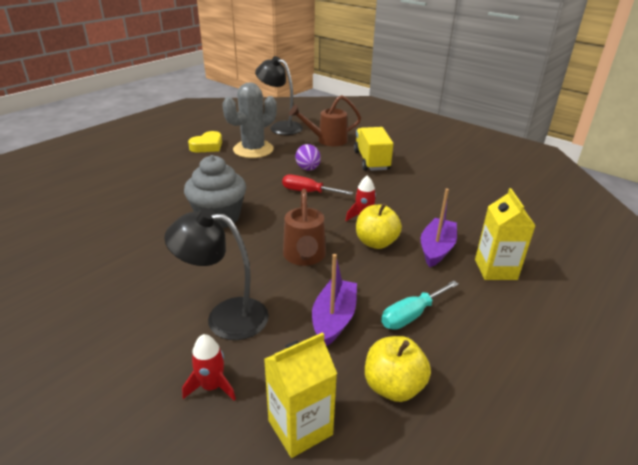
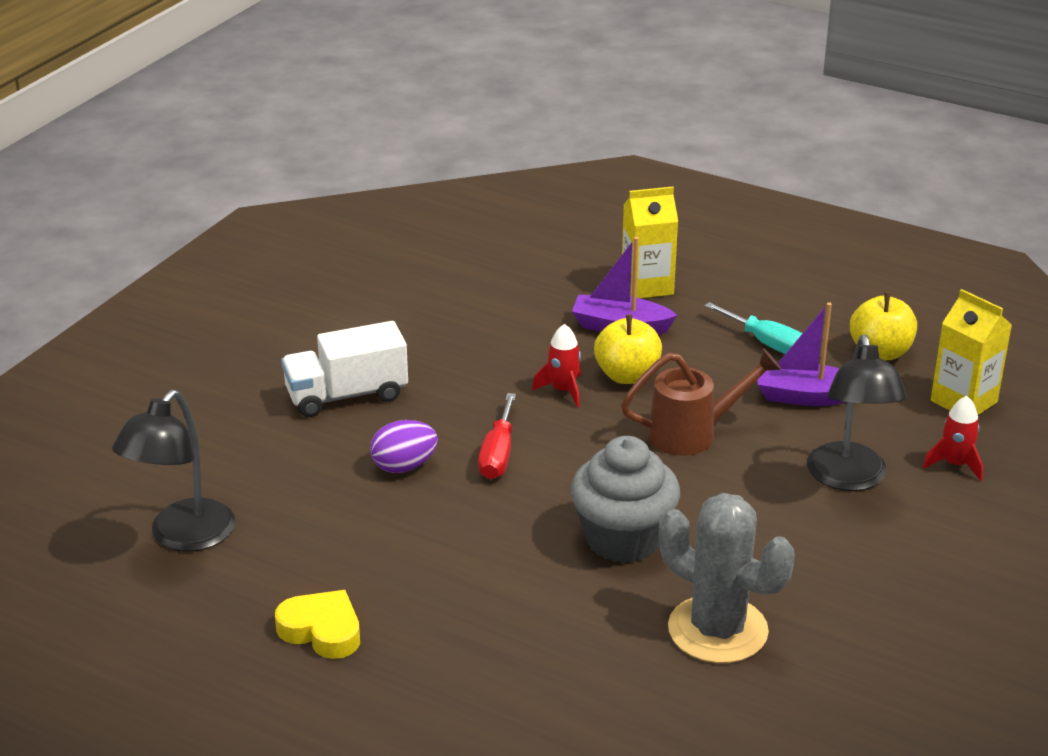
camera: 100 degrees left, 0 degrees up
grey cactus [222,82,277,158] -> grey cactus moved to [659,493,795,663]
brown watering can [289,95,361,146] -> none
yellow truck [354,127,393,171] -> white truck [281,321,408,417]

